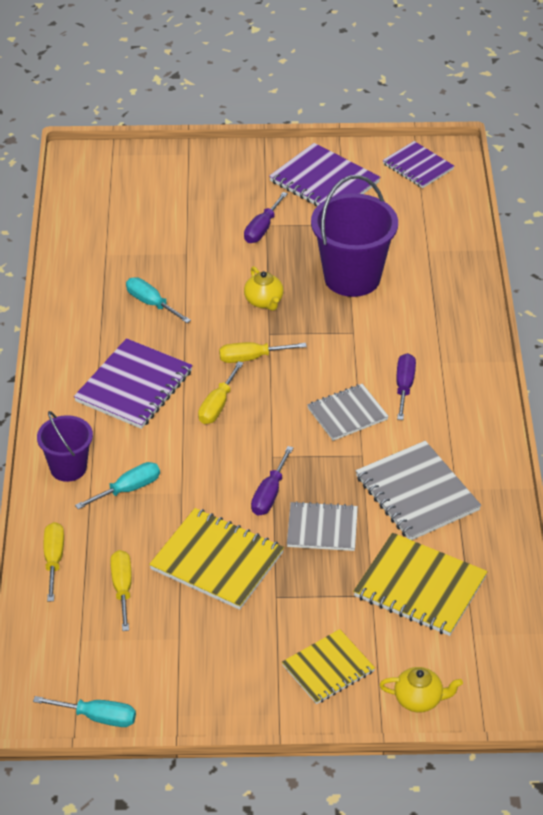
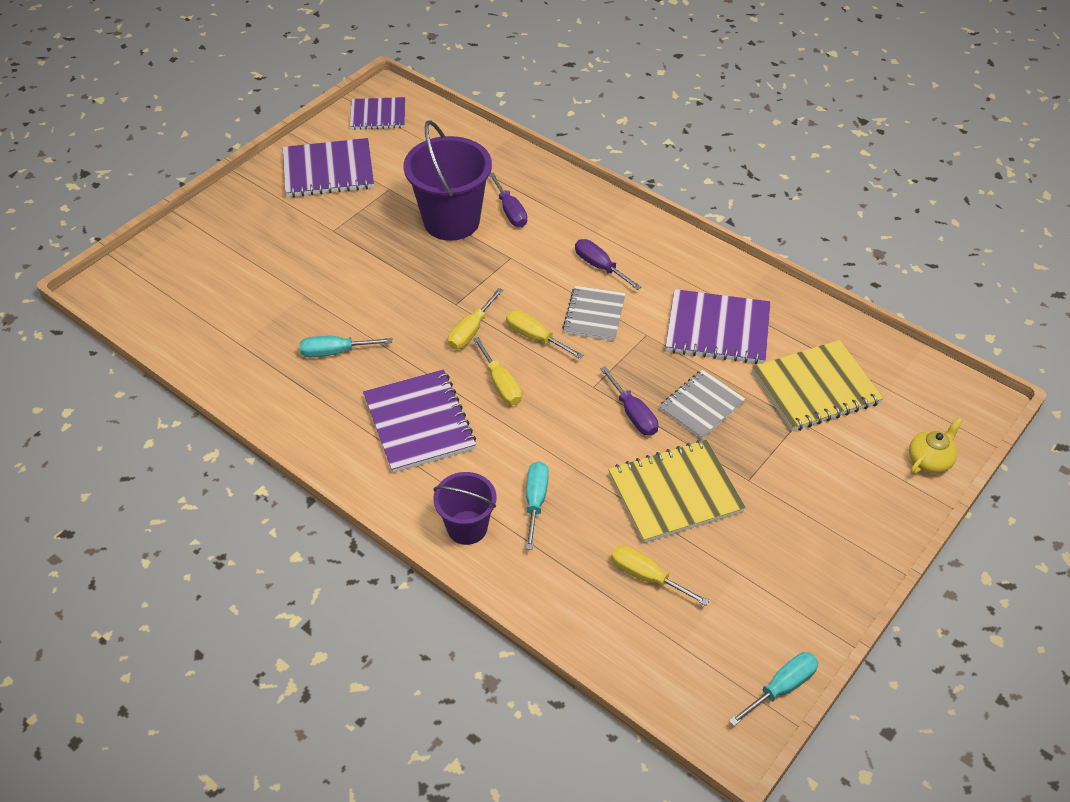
camera: 50 degrees left, 5 degrees up
yellow screwdriver [44,522,64,601] -> yellow screwdriver moved to [506,310,583,359]
purple screwdriver [244,192,288,243] -> purple screwdriver moved to [489,172,527,227]
yellow teapot [244,266,284,311] -> none
yellow notebook [282,629,375,704] -> none
grey notebook [356,441,481,540] -> purple notebook [666,289,771,364]

